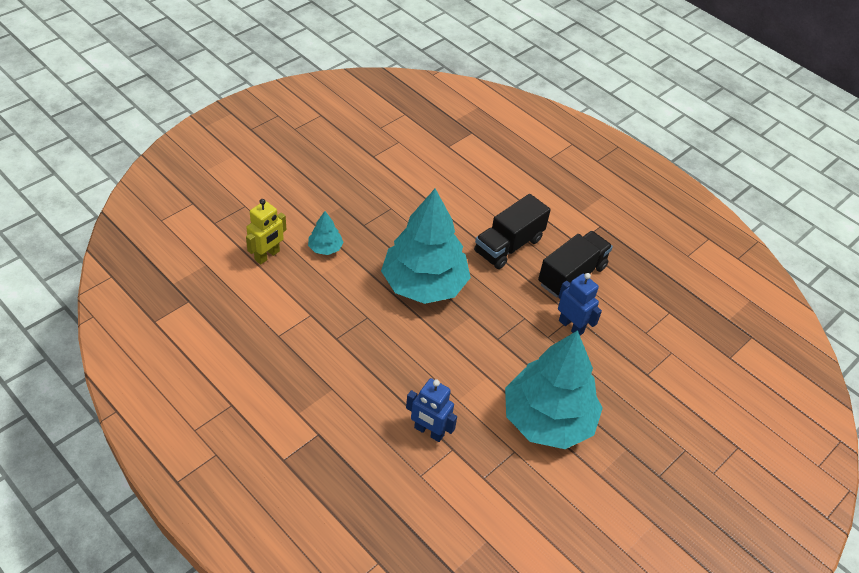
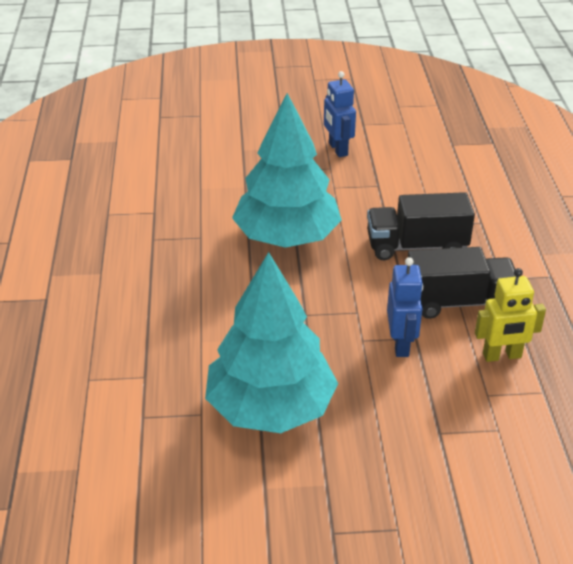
camera: 45 degrees right, 10 degrees down
yellow robot [246,199,286,265] -> yellow robot moved to [475,268,546,362]
turquoise tree [308,211,344,255] -> none
blue robot [406,378,457,442] -> blue robot moved to [324,71,356,157]

